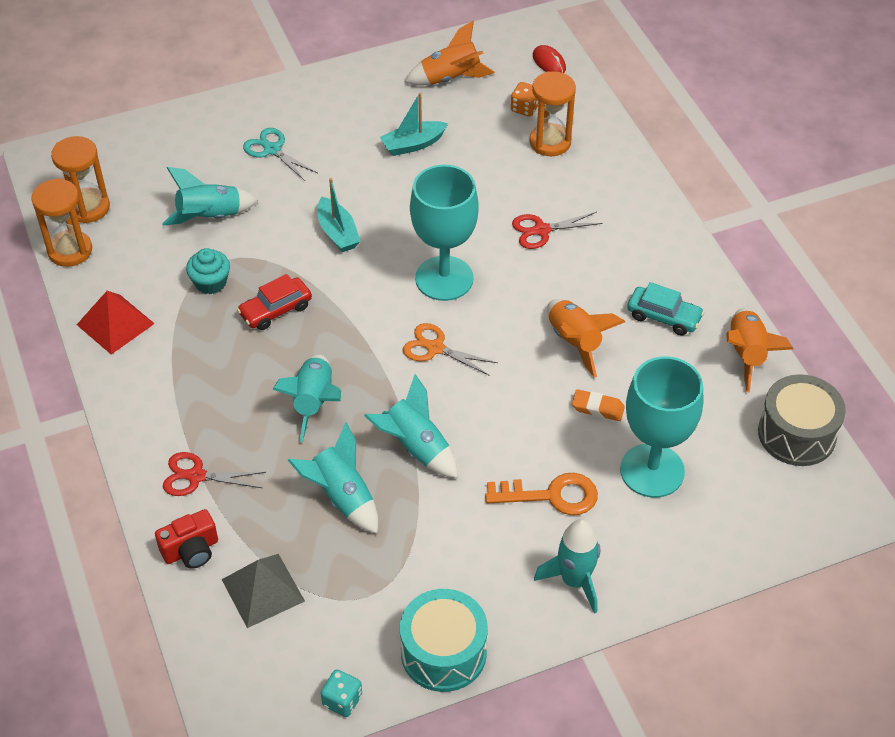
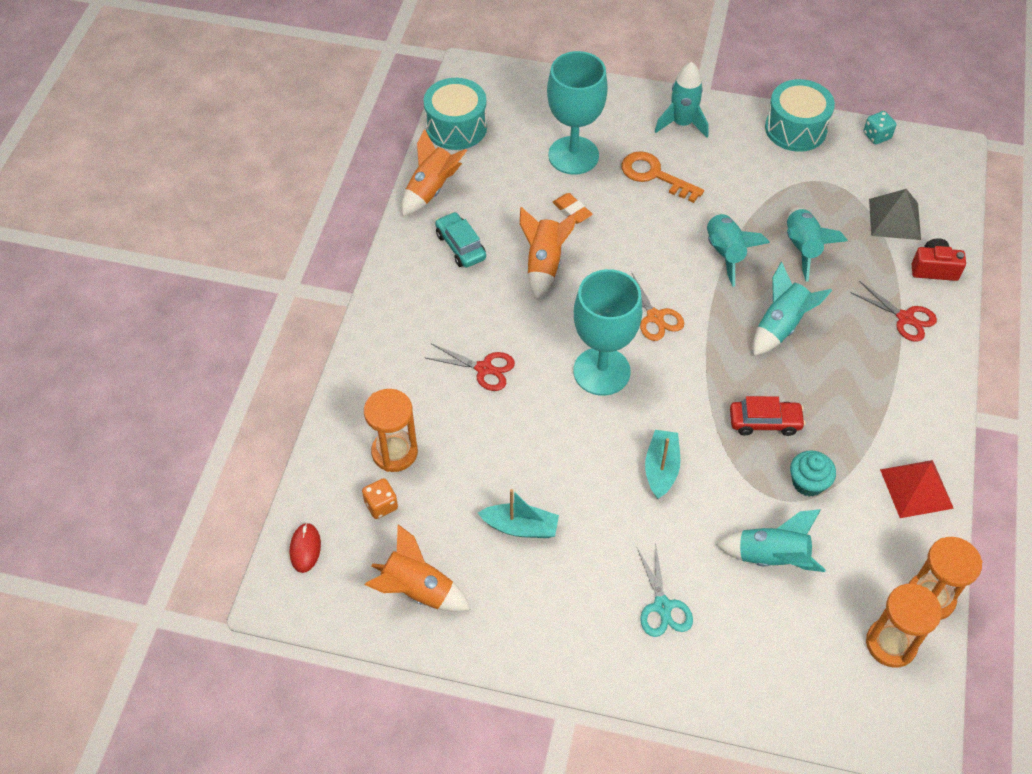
camera: 145 degrees left, 5 degrees up
grey drum [758,374,846,466] -> turquoise drum [424,78,487,150]

